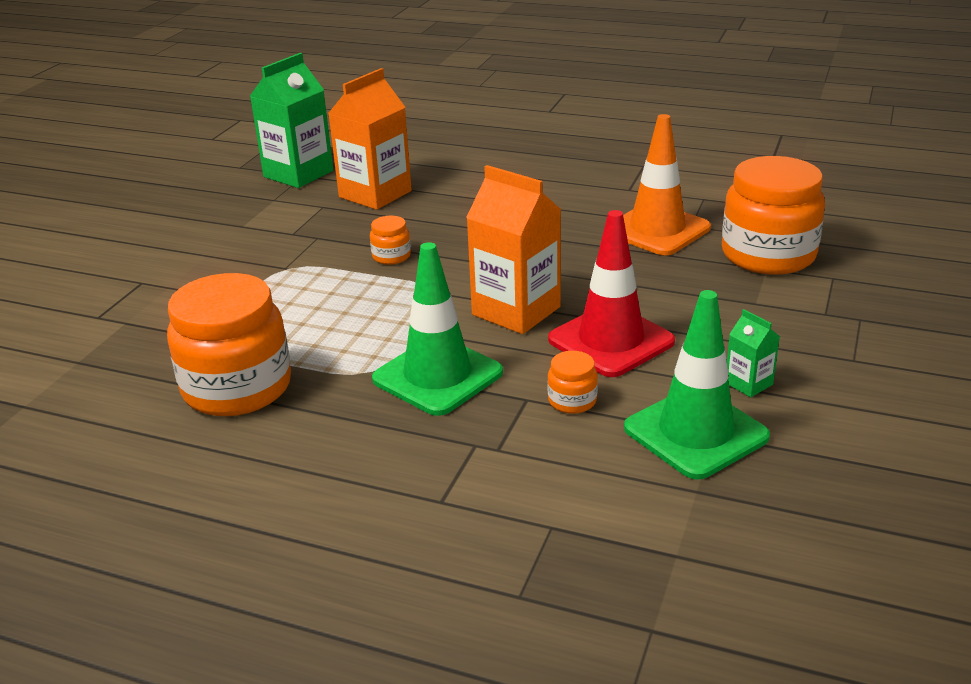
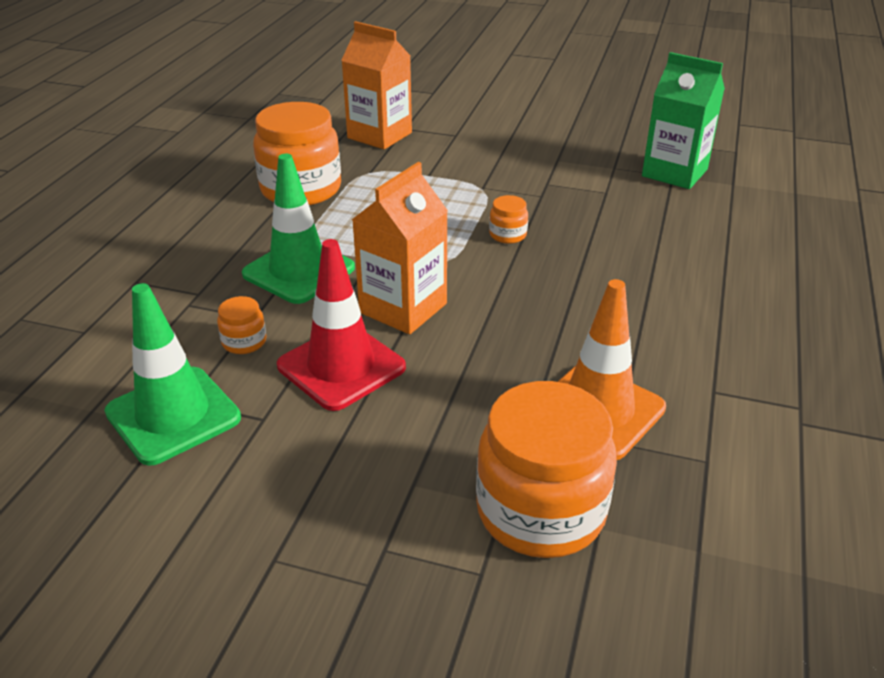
camera: 85 degrees right, 5 degrees up
orange carton [328,68,412,210] -> orange carton moved to [341,21,412,149]
green carton [727,309,780,397] -> none

